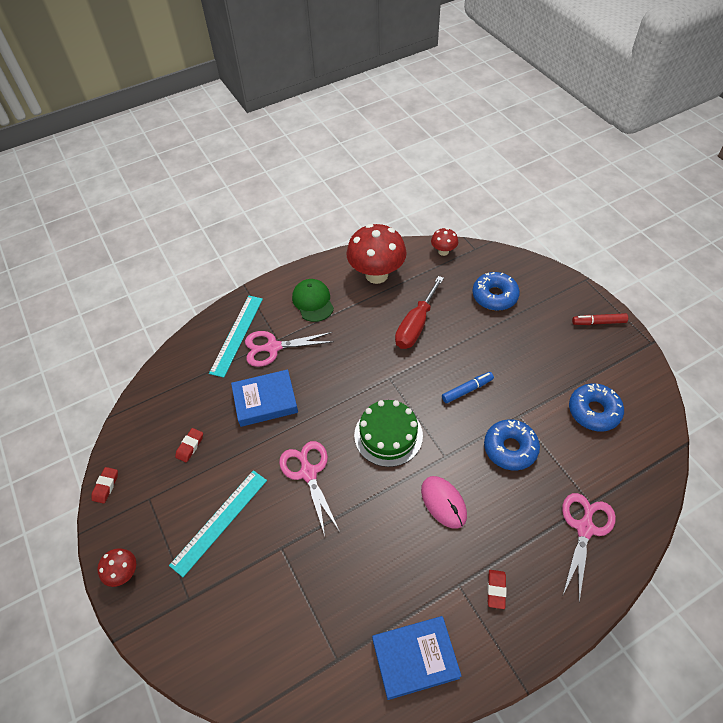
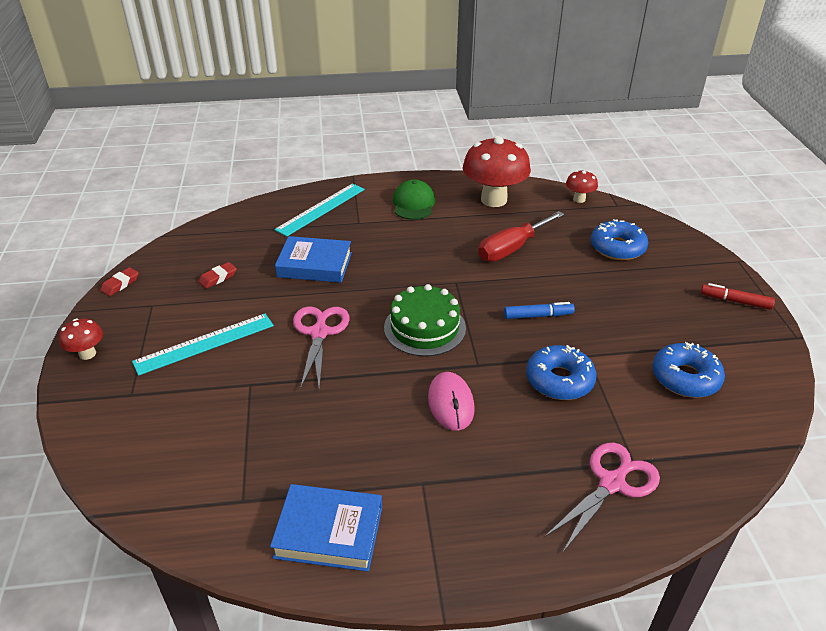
camera: 20 degrees right, 15 degrees down
pink scissors [245,331,334,367] -> none
red eraser [487,570,507,609] -> none

